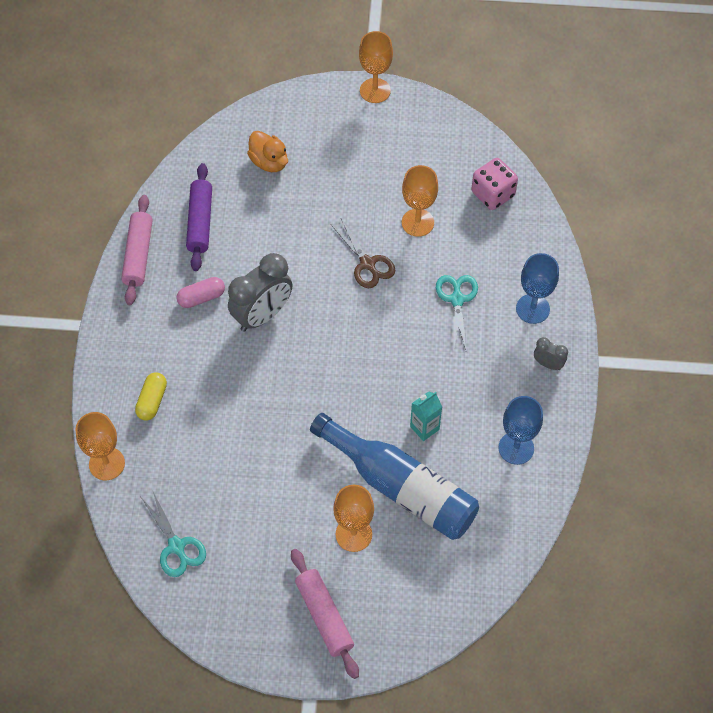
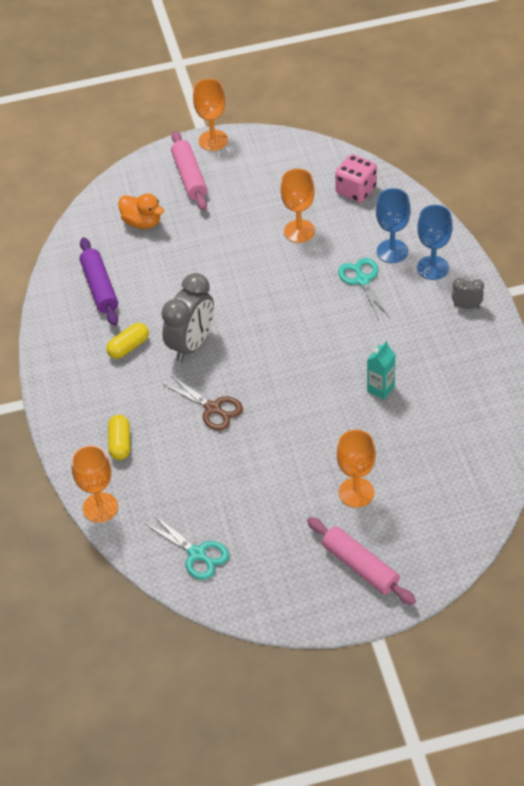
camera: 15 degrees left, 10 degrees down
pink rolling pin [121,195,153,305] -> pink rolling pin moved to [171,131,207,211]
pink capsule [176,277,225,308] -> yellow capsule [106,323,149,359]
blue bottle [310,413,479,540] -> none
brown scissors [331,219,395,288] -> brown scissors moved to [163,376,243,431]
blue goblet [498,396,543,465] -> blue goblet moved to [376,188,410,263]

